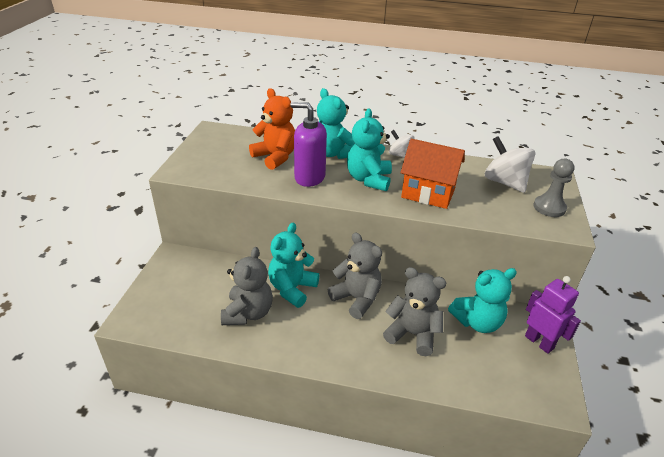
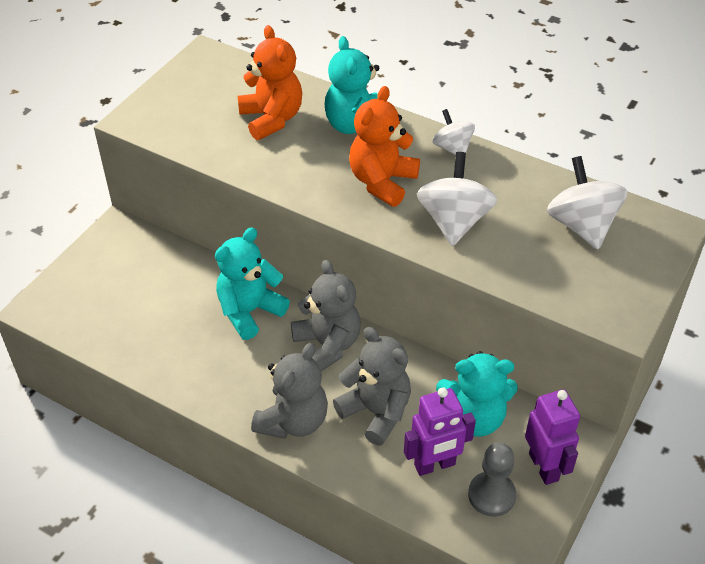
camera: 20 degrees right, 10 degrees up
grey teddy bear [221,247,273,325] -> grey teddy bear moved to [251,343,328,439]
purple soap dispenser [291,102,327,187] -> none
turquoise teddy bear [347,108,392,191] -> orange teddy bear [349,86,420,207]
orange house [401,139,465,209] -> white spinning top [417,152,497,246]
grey pawn [534,159,575,217] -> grey pawn moved to [468,443,516,517]
none -> purple robot [404,387,476,476]

